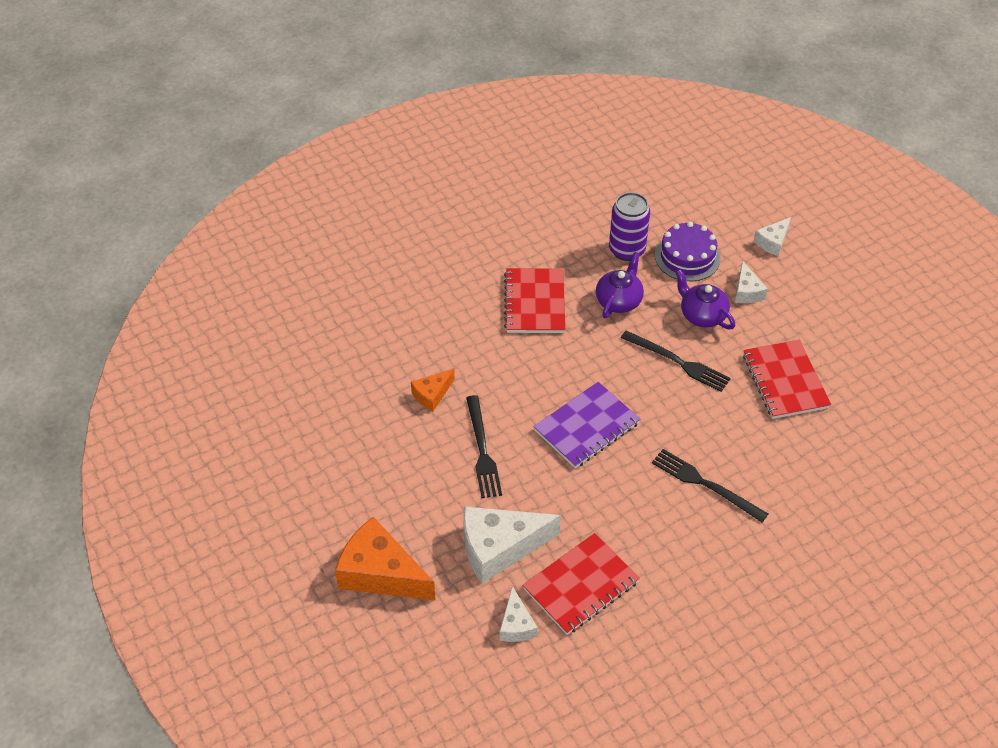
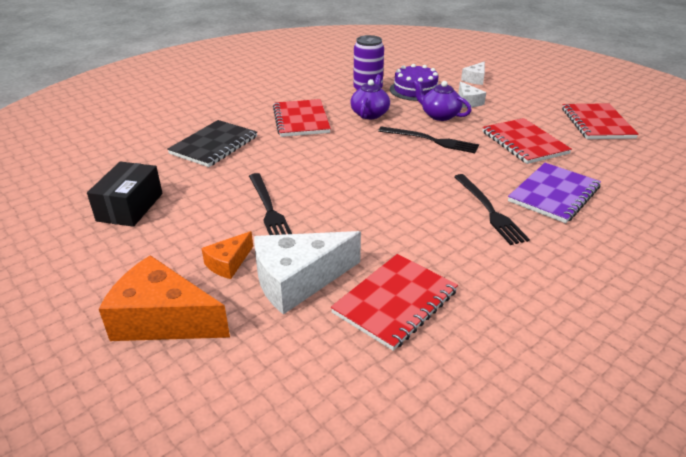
camera: 10 degrees left, 15 degrees down
orange cheese [411,369,455,411] -> orange cheese moved to [201,231,253,279]
white cheese [499,586,537,642] -> none
purple notebook [533,382,640,468] -> purple notebook moved to [508,163,601,223]
black fork [652,449,768,522] -> black fork turned 135 degrees counterclockwise [454,174,530,245]
none -> black box [87,162,163,227]
none -> black notebook [167,120,257,167]
none -> red notebook [562,103,639,139]

